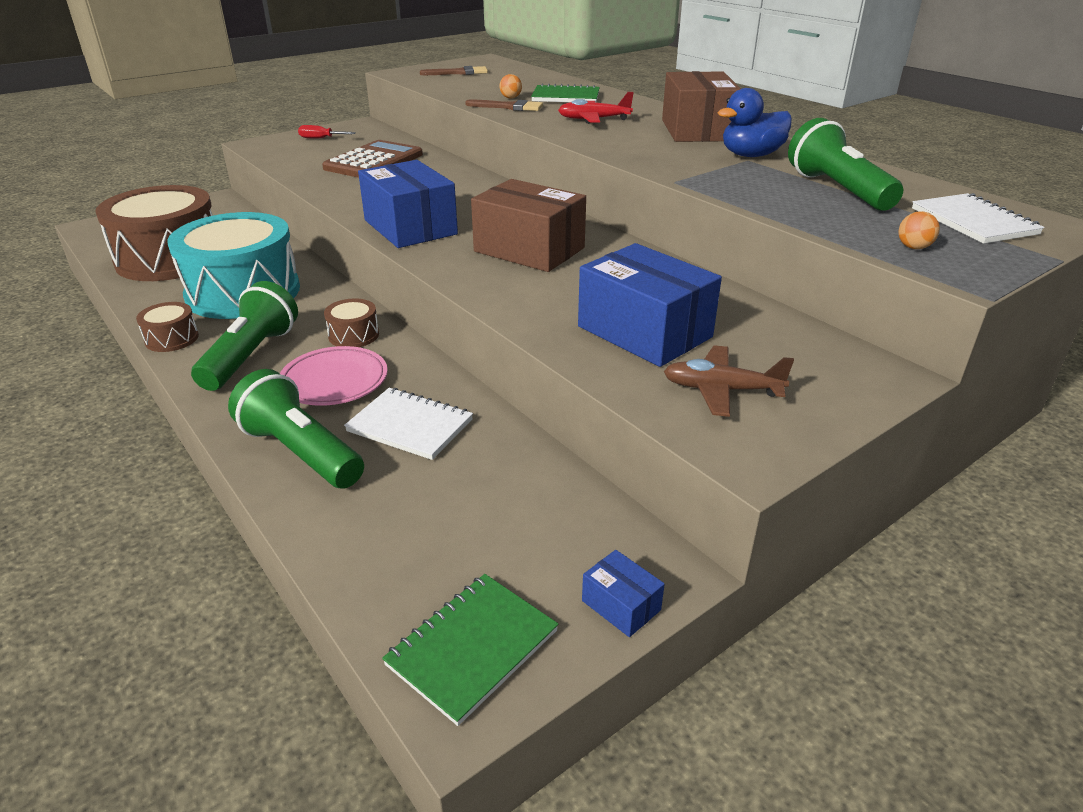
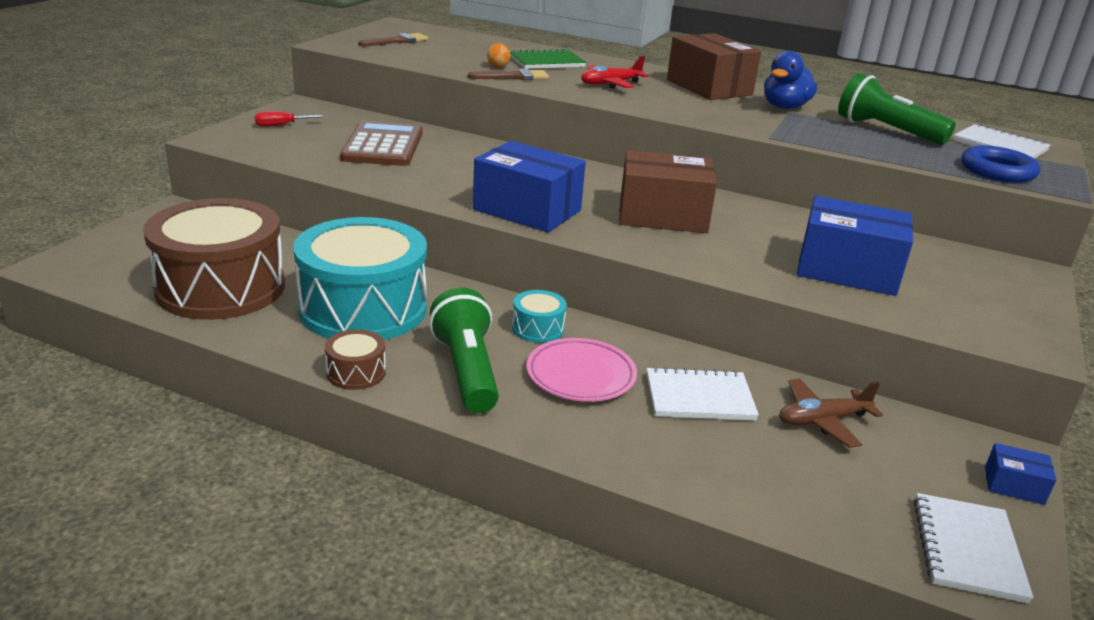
camera: 30 degrees left, 5 degrees down
green flashlight [228,369,364,489] -> none
brown drum [324,299,379,347] -> turquoise drum [512,290,567,343]
green notebook [382,574,559,726] -> white notebook [914,493,1034,604]
brown plane [663,345,794,417] -> brown plane moved to [779,379,883,448]
orange ball [898,211,940,249] -> blue ring [961,145,1040,183]

